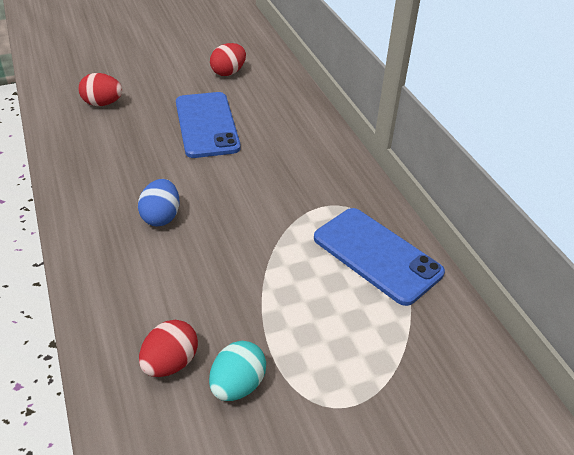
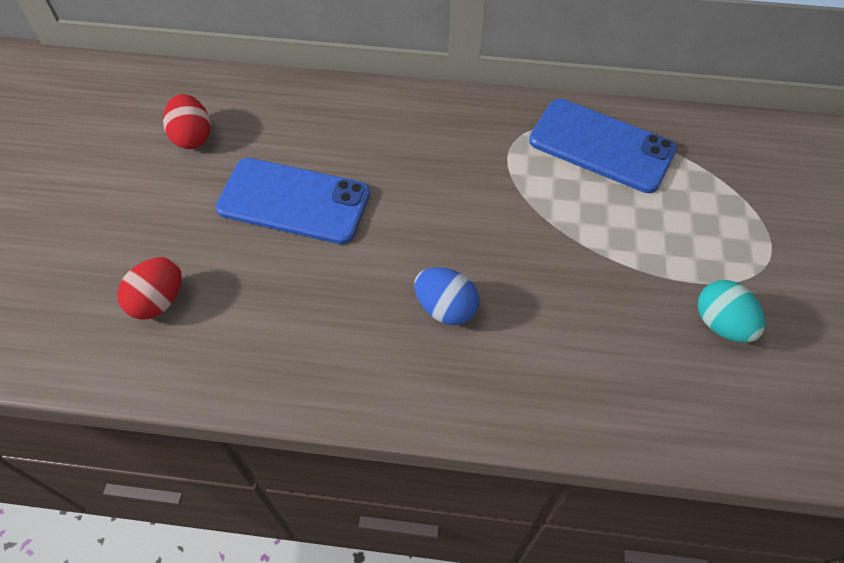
camera: 60 degrees left, 15 degrees up
red egg [139,320,198,377] -> none
blue phone [314,208,445,306] -> blue phone turned 45 degrees clockwise [529,99,677,193]

